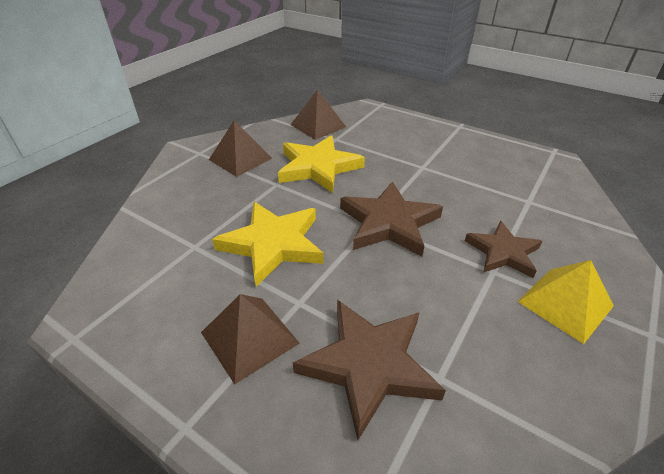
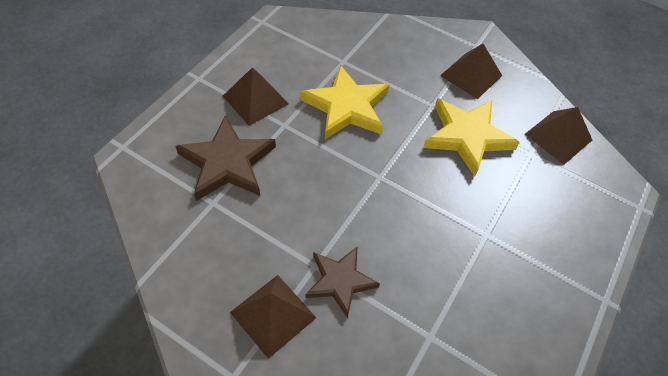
camera: 85 degrees right, 15 degrees up
brown star [340,181,443,256] -> none
yellow pyramid [518,260,614,344] -> brown pyramid [230,275,316,359]

